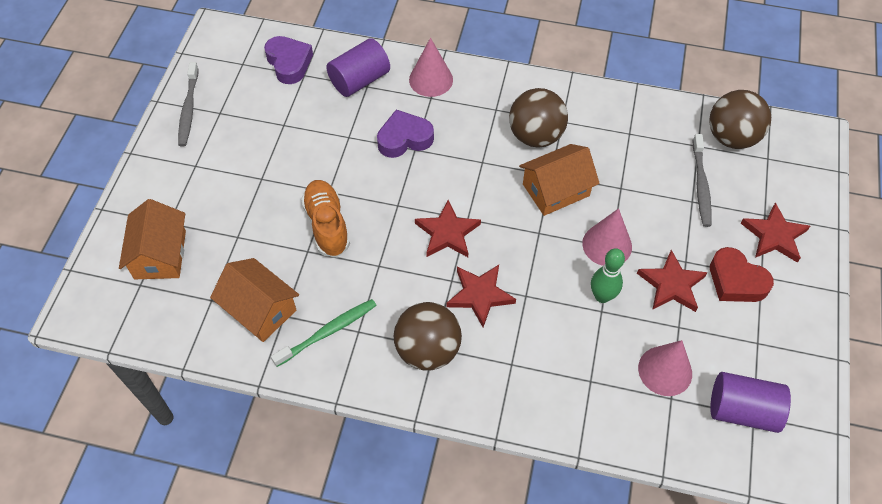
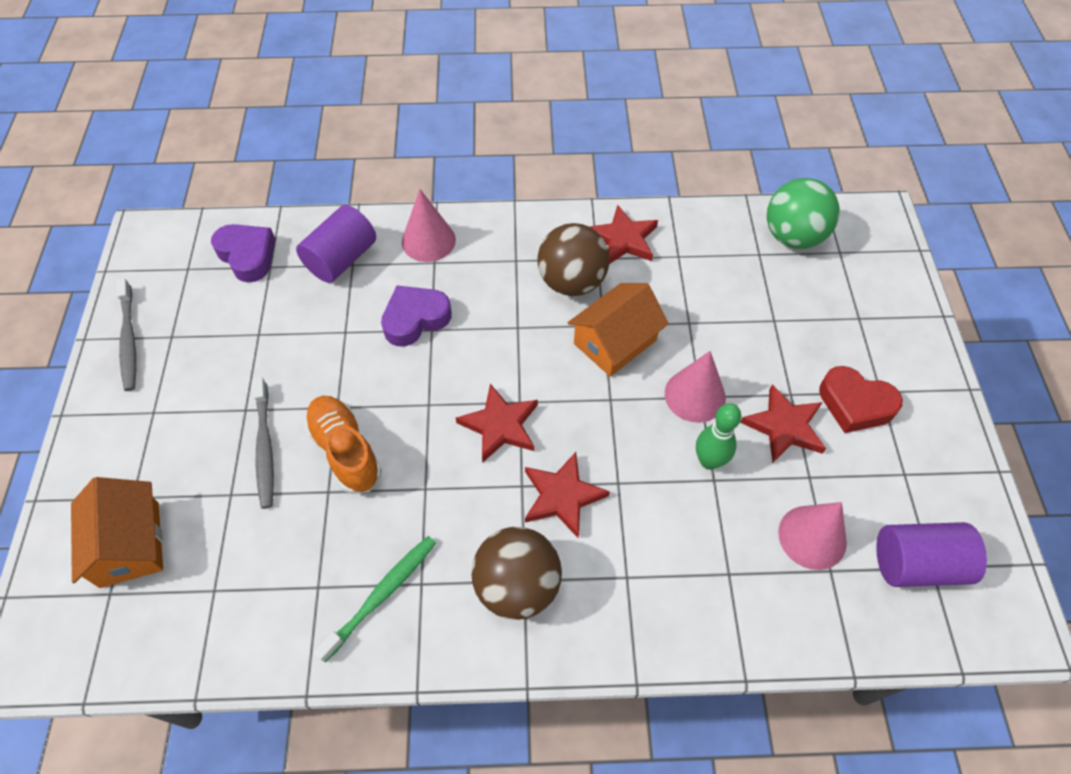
camera: 15 degrees left, 0 degrees up
orange house [210,258,299,342] -> none
grey toothbrush [693,134,712,227] -> grey toothbrush moved to [253,377,274,509]
brown ball [709,90,771,149] -> green ball [767,178,840,249]
red star [741,202,810,263] -> red star moved to [590,205,658,263]

